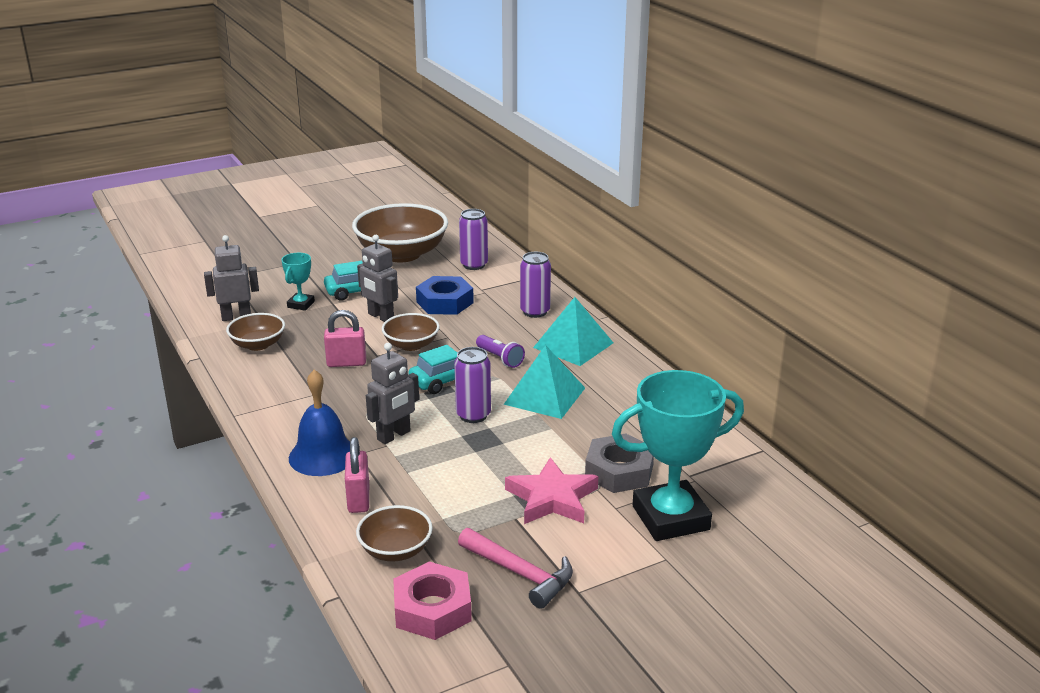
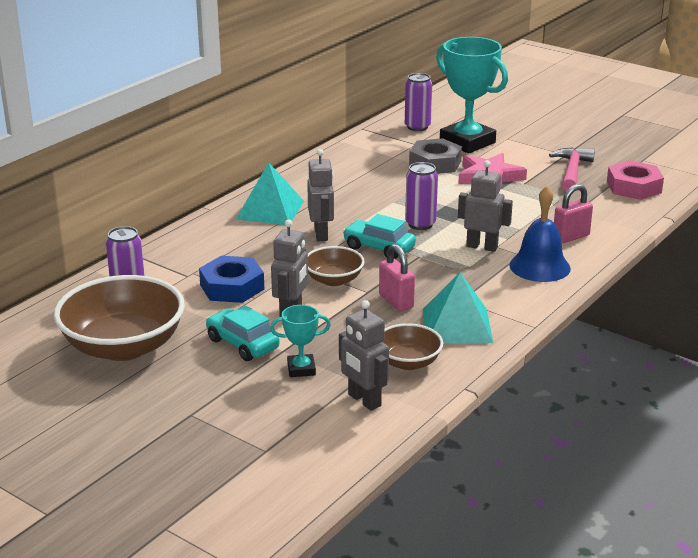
camera: 115 degrees left, 0 degrees up
brown bowl [356,505,433,561] -> none
purple flashlight [476,335,525,368] -> grey robot [307,149,334,241]
turquoise pyramid [504,345,585,419] -> turquoise pyramid moved to [423,272,493,344]
purple can [520,252,551,318] -> purple can moved to [405,73,432,131]

